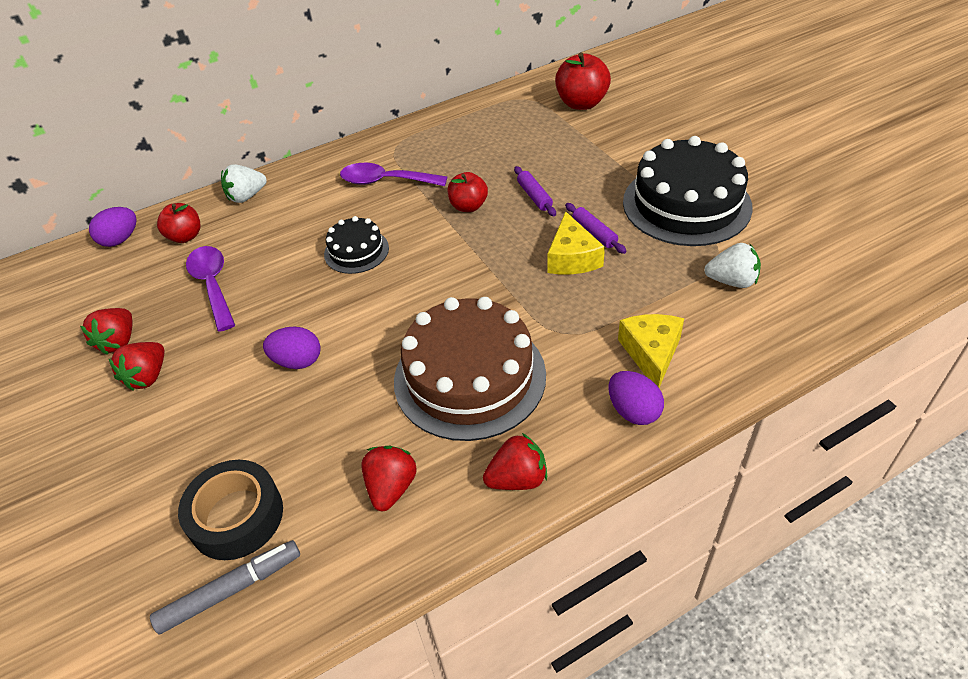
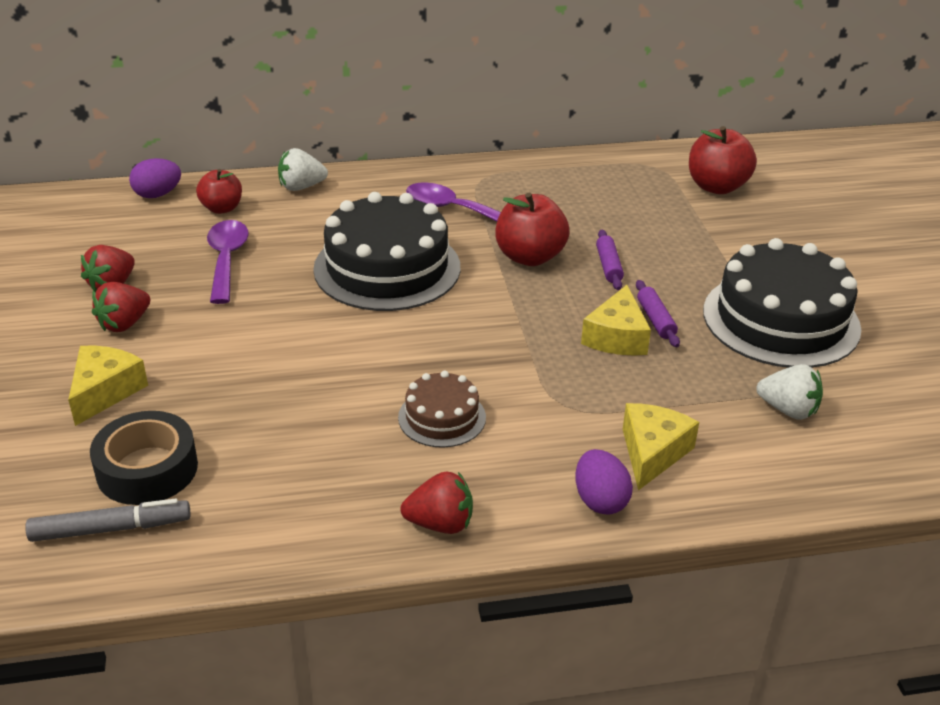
camera: 15 degrees right, 10 degrees down
purple egg [263,327,321,369] -> none
black cake [324,216,389,274] -> black cake [313,192,460,311], size x1.98
red strawberry [361,446,417,511] -> none
brown cake [394,297,546,441] -> brown cake [398,371,486,448], size x0.51
red apple [448,172,488,212] -> red apple [495,193,570,266], size x1.55
none -> yellow cheese [68,346,148,426]

